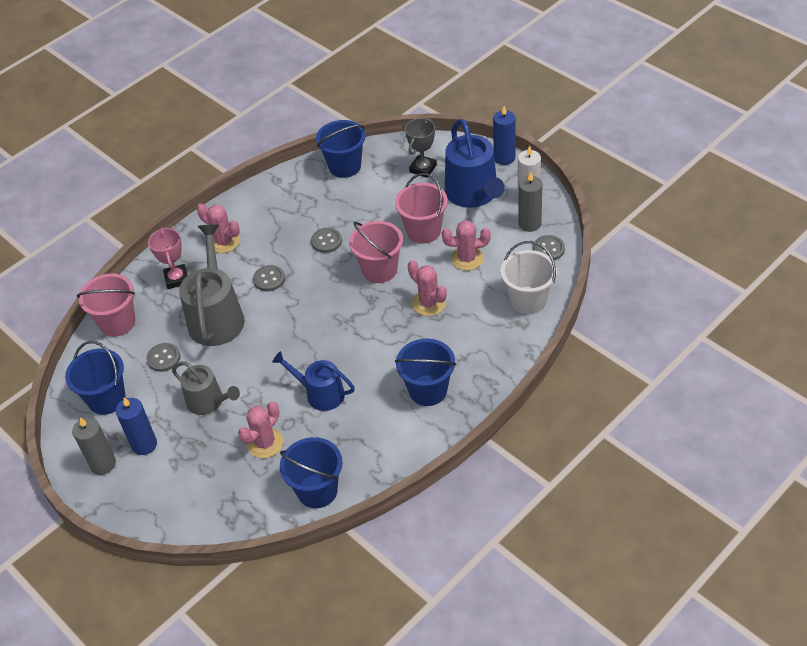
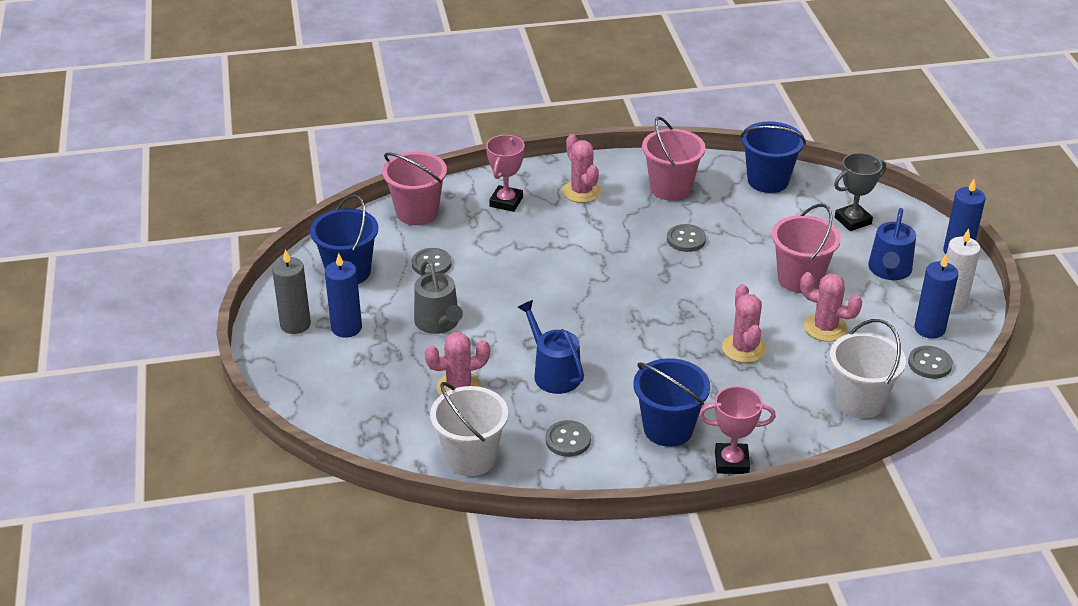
camera: 30 degrees right, 10 degrees down
grey watering can [179,224,245,346] -> none
grey button [253,265,285,291] -> grey button moved to [545,420,591,457]
blue bucket [280,437,342,508] -> white bucket [430,382,508,476]
pink bucket [349,221,403,283] -> pink bucket moved to [642,117,705,201]
blue watering can [445,119,505,208] -> blue watering can [868,208,916,280], size x0.62
grey candle [519,172,542,232] -> blue candle [914,254,958,339]
none -> pink trophy [699,386,776,474]

